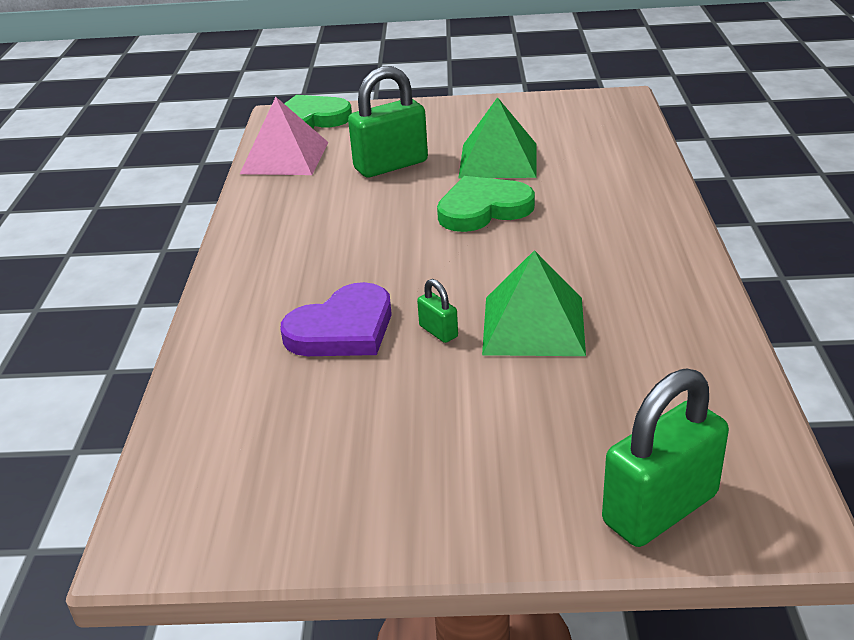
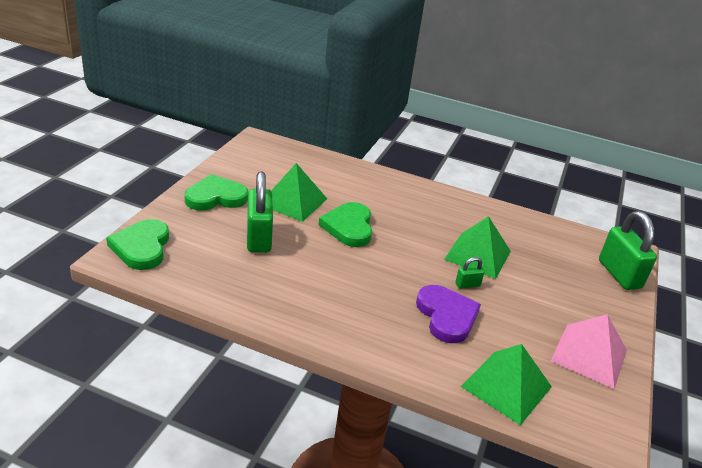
camera: 75 degrees left, 0 degrees up
pink pyramid [240,97,329,175] -> pink pyramid moved to [551,314,627,389]
none -> green heart [185,174,248,211]
none -> green pyramid [461,344,552,425]

